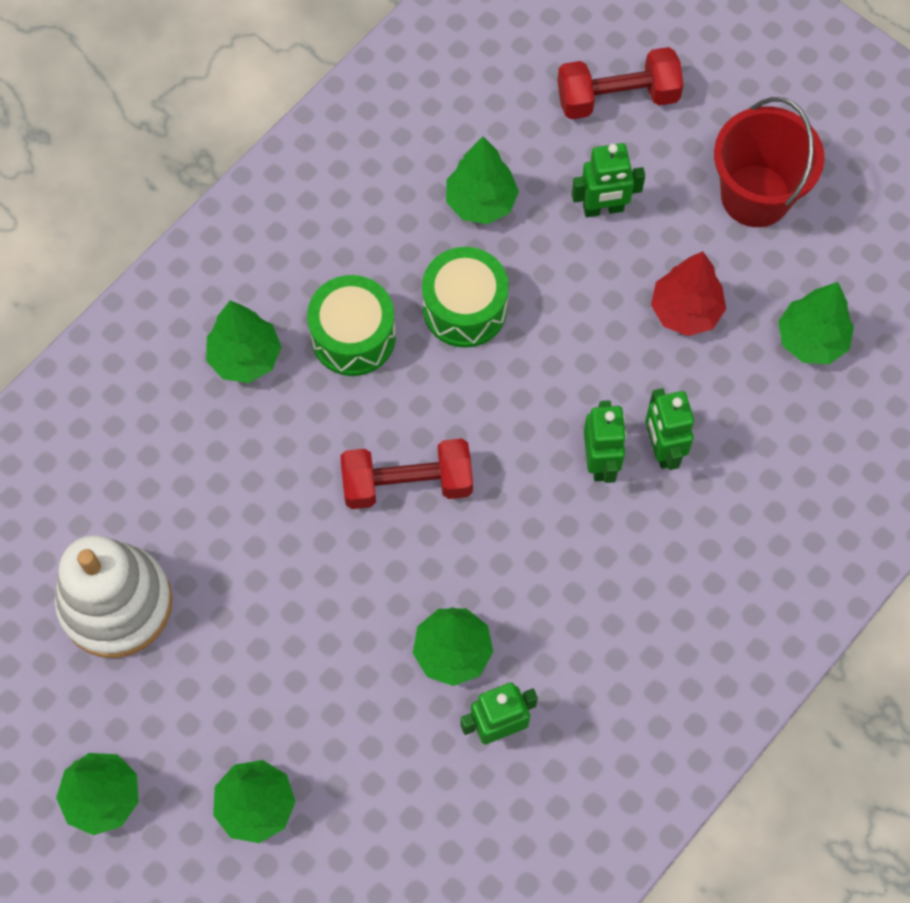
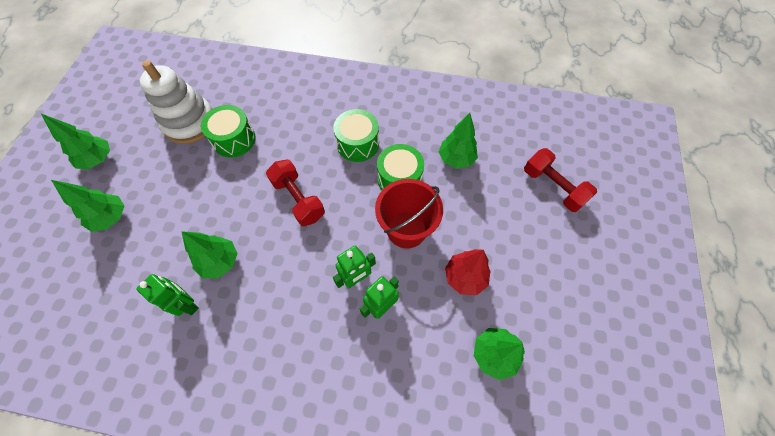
camera: 60 degrees right, 5 degrees down
green tree [206,301,281,383] -> none
green robot [572,143,645,217] -> none
red bucket [714,97,824,227] -> red bucket moved to [375,179,443,249]
none -> green drum [201,105,256,158]

